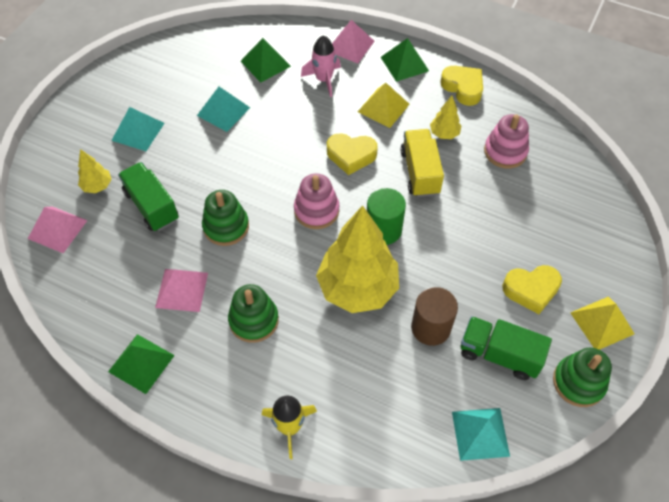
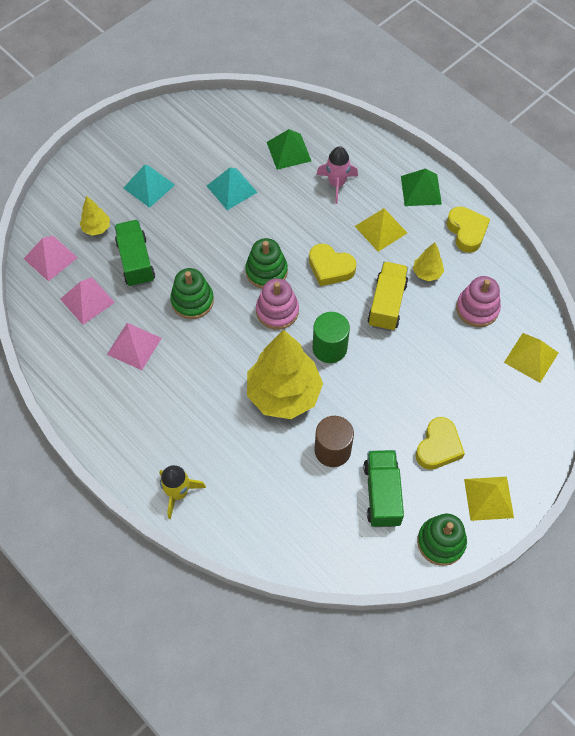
camera: 20 degrees right, 5 degrees up
green pyramid [108,334,175,394] -> none
green stacking toy [228,284,279,343] -> green stacking toy moved to [245,238,288,289]
pink pyramid [332,20,375,64] -> pink pyramid moved to [60,277,115,325]
turquoise pyramid [452,408,510,461] -> none
green truck [461,316,552,380] -> green truck turned 45 degrees clockwise [363,450,404,527]
yellow heart [502,265,562,314] -> yellow heart turned 75 degrees counterclockwise [415,417,465,470]
none -> yellow pyramid [504,333,558,383]

